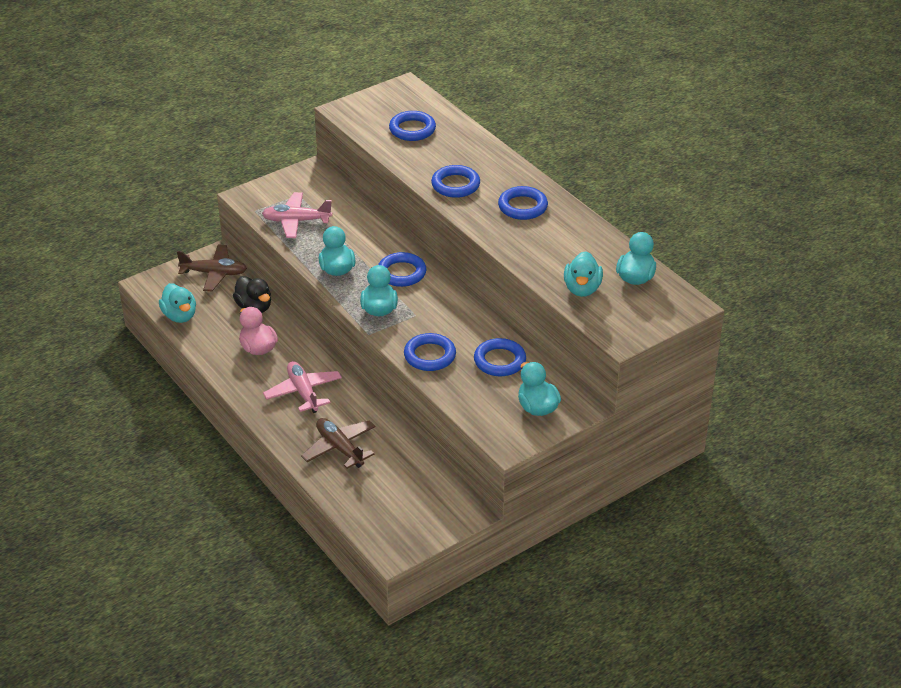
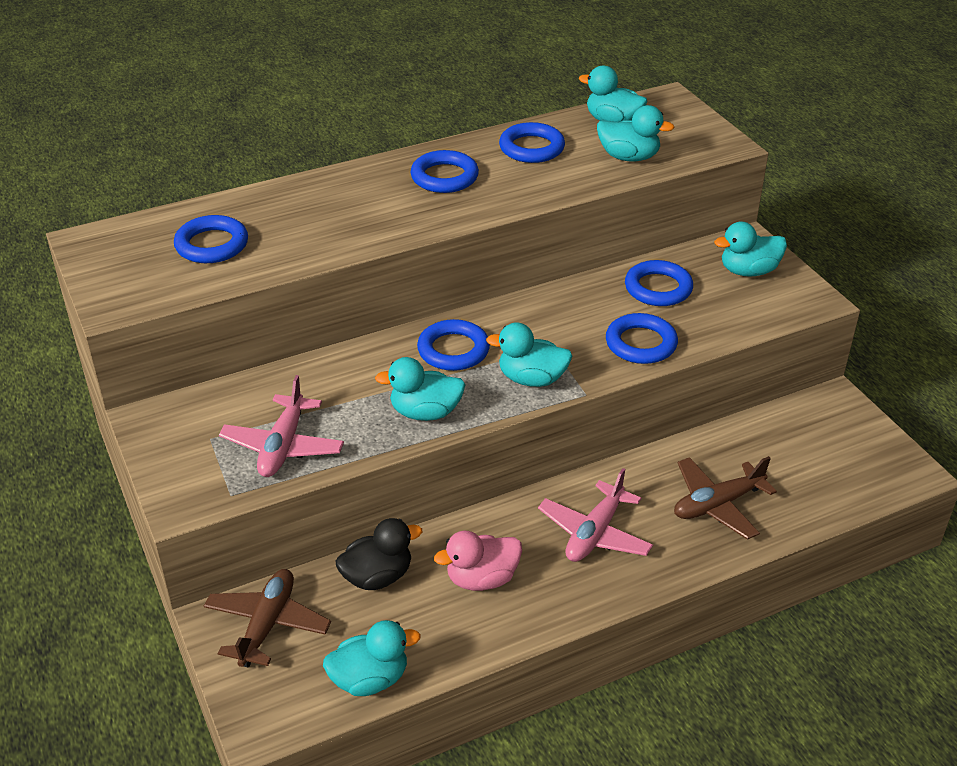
camera: 80 degrees left, 0 degrees up
pink plane [263,361,342,413] -> pink plane turned 45 degrees counterclockwise [538,468,653,562]
blue ring [431,165,480,198] -> blue ring moved to [499,122,565,163]

